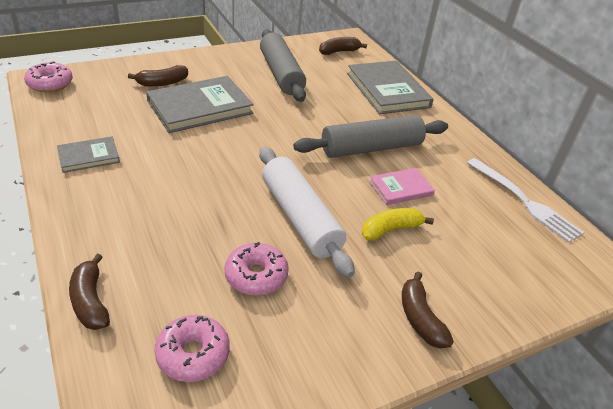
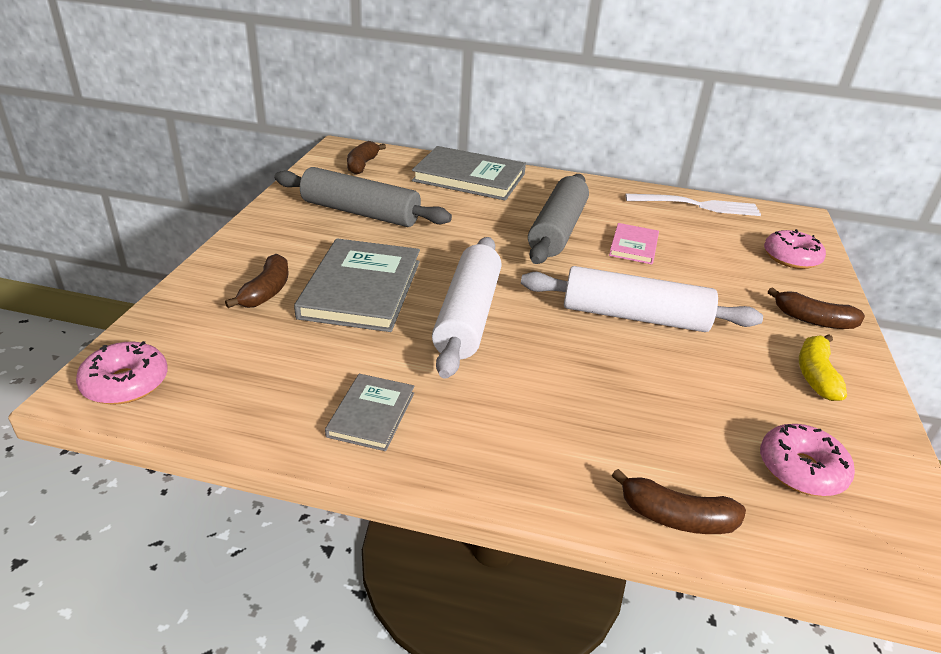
camera: 50 degrees left, 5 degrees down
pink donut [224,242,289,296] -> pink donut moved to [764,229,826,269]
yellow banana [362,208,434,241] -> yellow banana moved to [799,334,847,401]
none -> white rolling pin [432,237,501,379]

